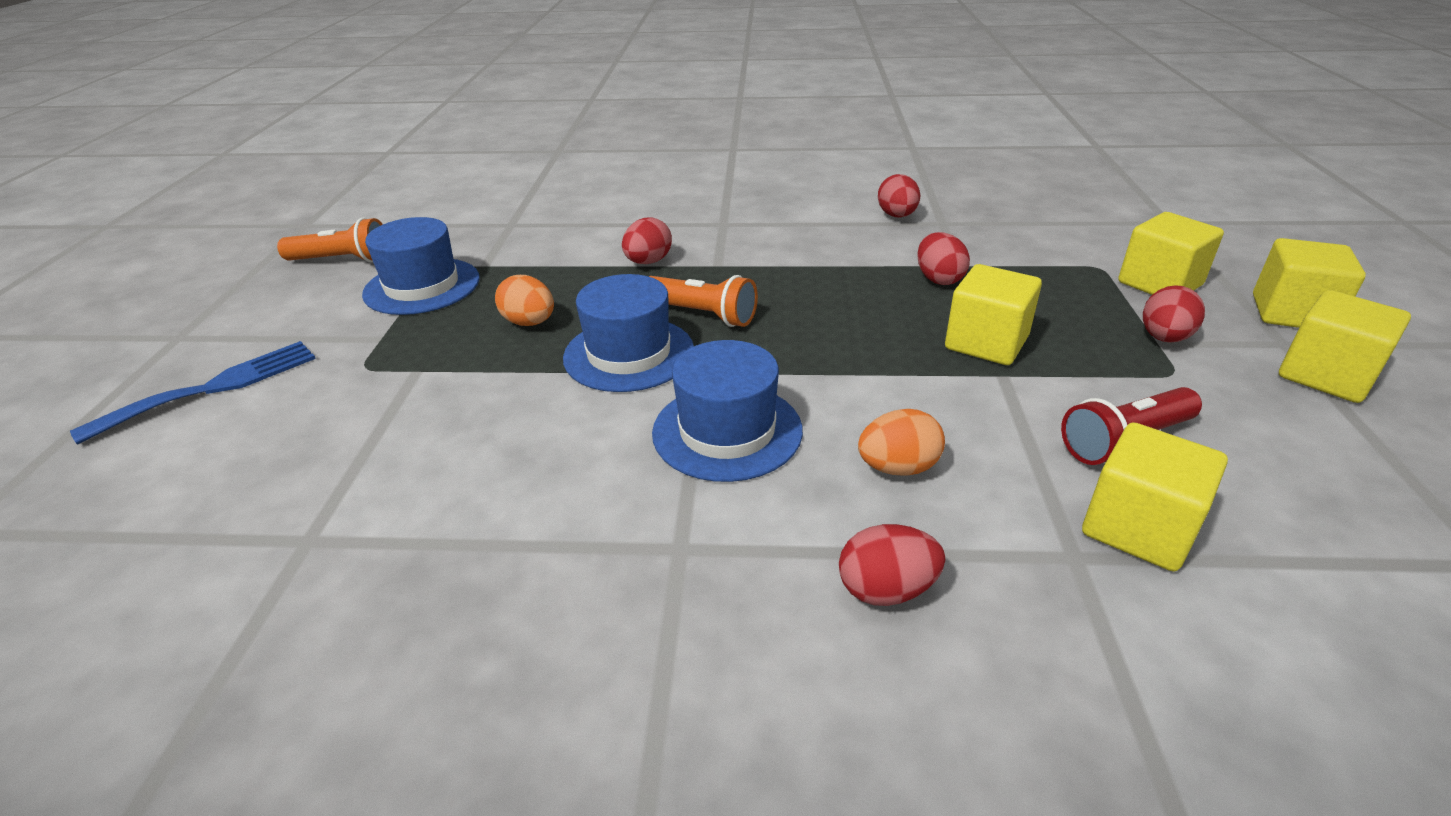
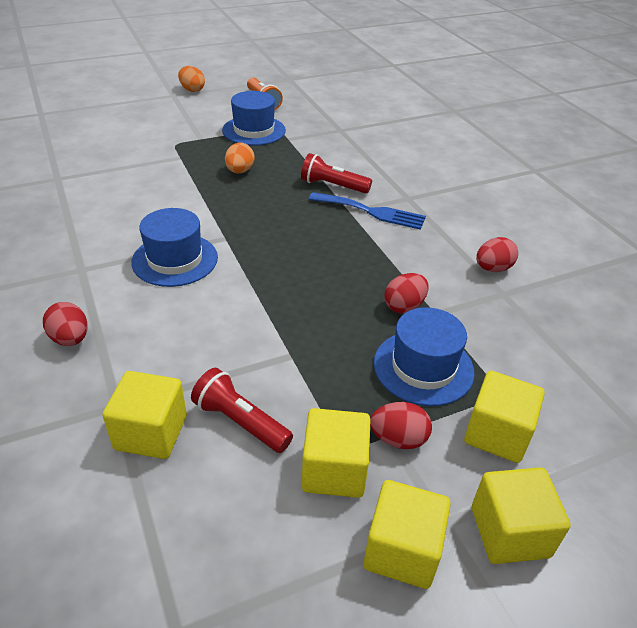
camera: 60 degrees right, 5 degrees up
blue fork [70,341,316,444] -> blue fork moved to [308,192,426,230]
blue hat [563,274,694,392] -> blue hat moved to [374,307,475,406]
red egg [622,217,672,264] -> red flashlight [301,153,372,194]
orange flashlight [649,275,758,327] -> none
orange egg [858,409,945,476] -> orange egg moved to [178,66,205,92]
yellow cube [945,264,1042,365] -> yellow cube moved to [302,408,371,498]

